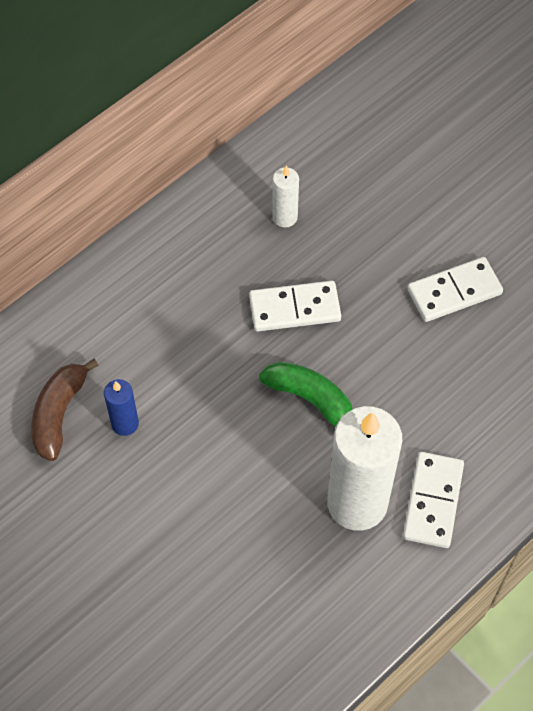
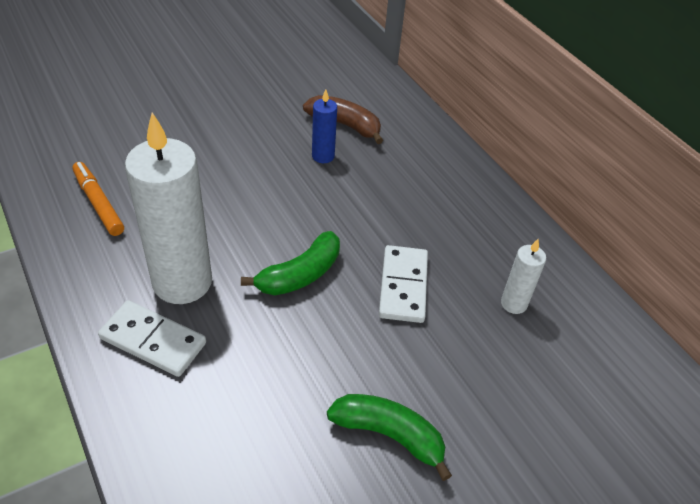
camera: 100 degrees right, 15 degrees down
white domino [408,257,503,322] -> green banana [327,394,452,481]
none -> orange marker [72,162,124,236]

